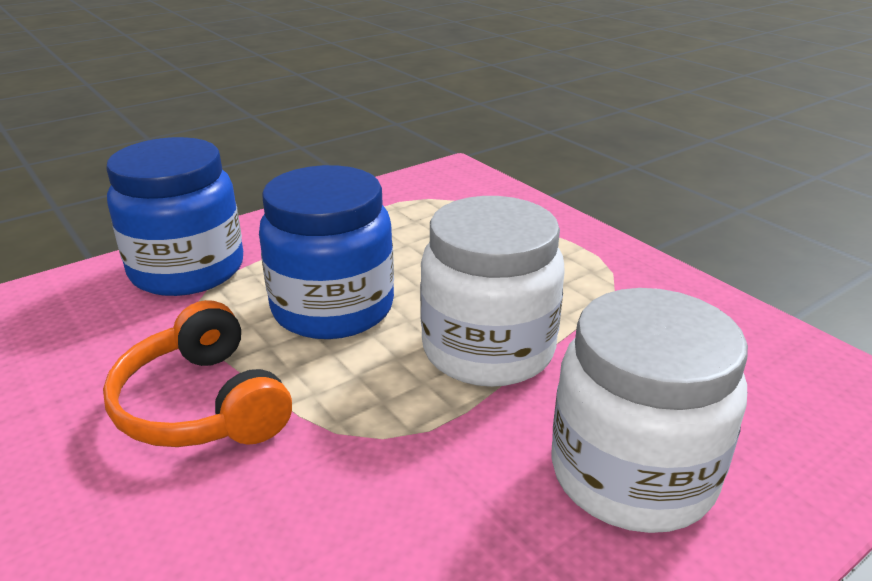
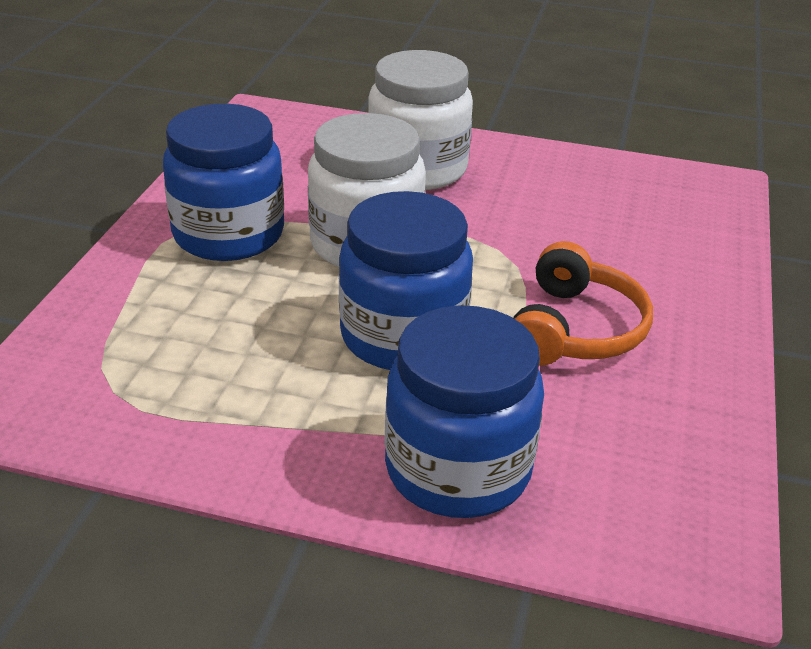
camera: 130 degrees left, 5 degrees up
none -> blue jar [163,104,284,261]

